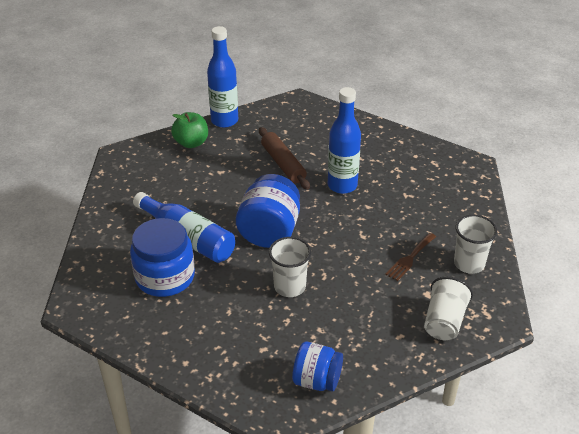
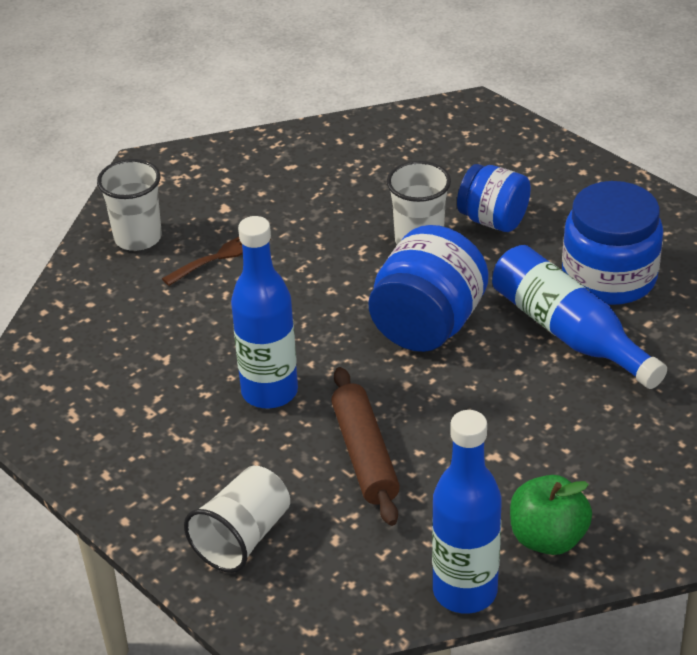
camera: 165 degrees left, 0 degrees up
blue jar [292,341,343,392] -> blue jar moved to [457,164,531,232]
white cup [424,277,473,340] -> white cup moved to [184,466,290,573]

